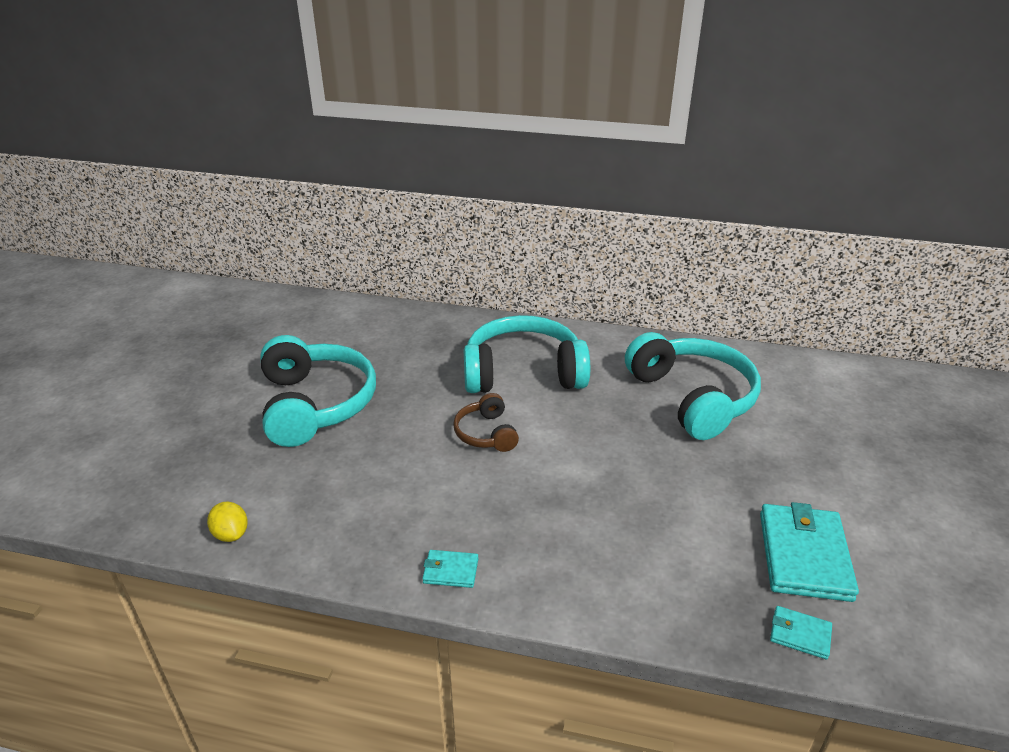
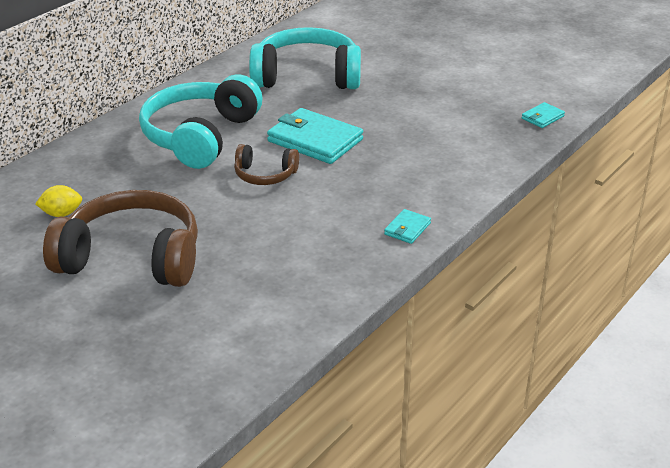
camera: 65 degrees left, 0 degrees up
yellow lemon [207,502,248,542] -> yellow lemon moved to [35,185,82,217]
turquoise headphones [260,335,376,447] -> brown headphones [43,190,198,287]
turquoise wallet [760,502,859,602] -> turquoise wallet moved to [267,108,363,164]

